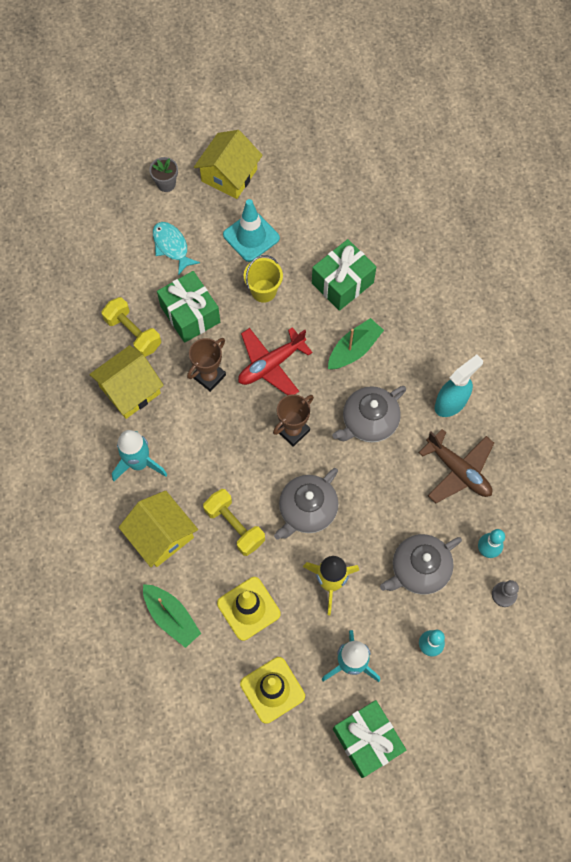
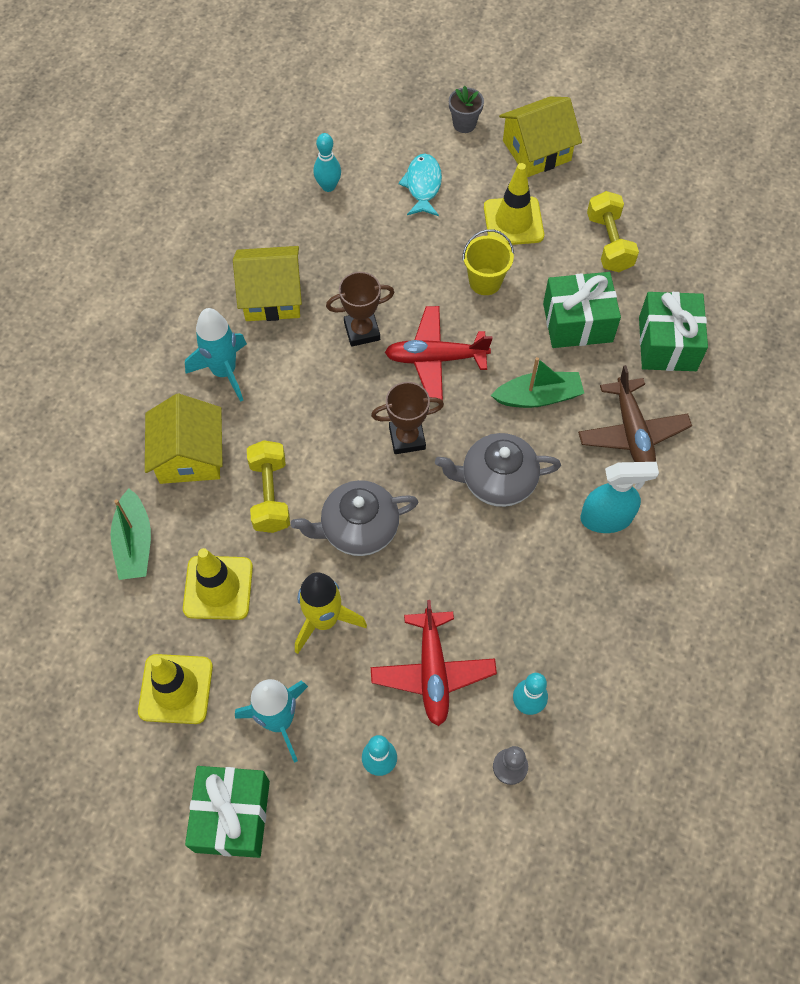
camera: 35 degrees right, 5 degrees down
yellow dumbbell [102,297,161,357] -> yellow dumbbell moved to [587,191,639,272]
green gift [157,271,220,343] -> green gift moved to [639,292,708,371]
turquoise traffic cone [223,199,280,262] -> yellow traffic cone [484,163,544,245]
grey teapot [380,534,462,595] -> red plane [371,600,497,726]
brown plane [419,429,494,503] -> brown plane moved to [578,365,692,462]
none -> turquoise bowling pin [313,133,341,192]

